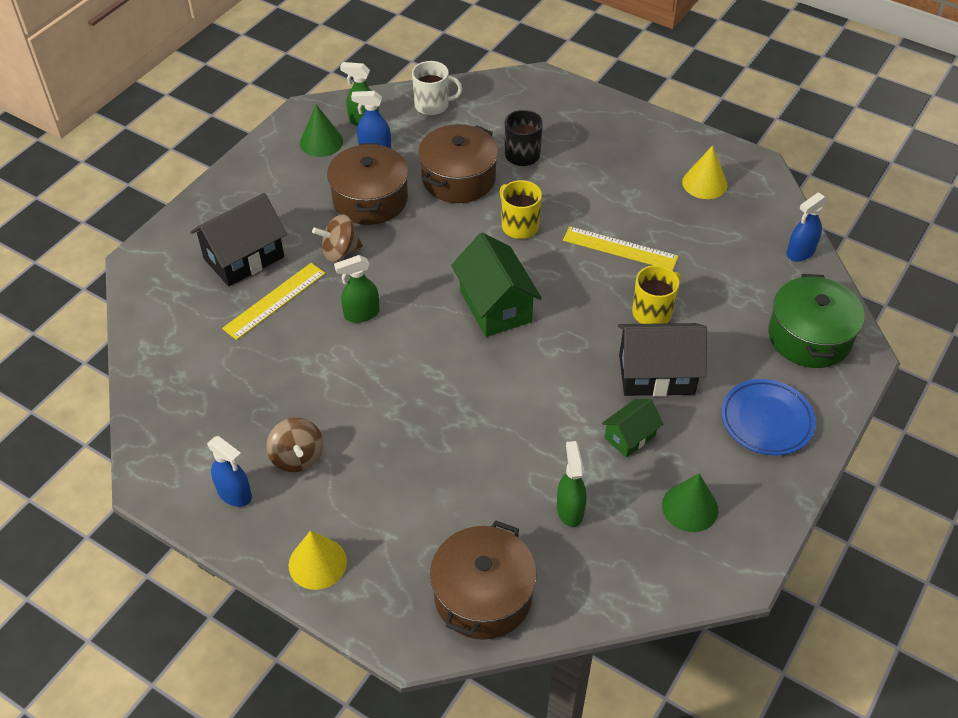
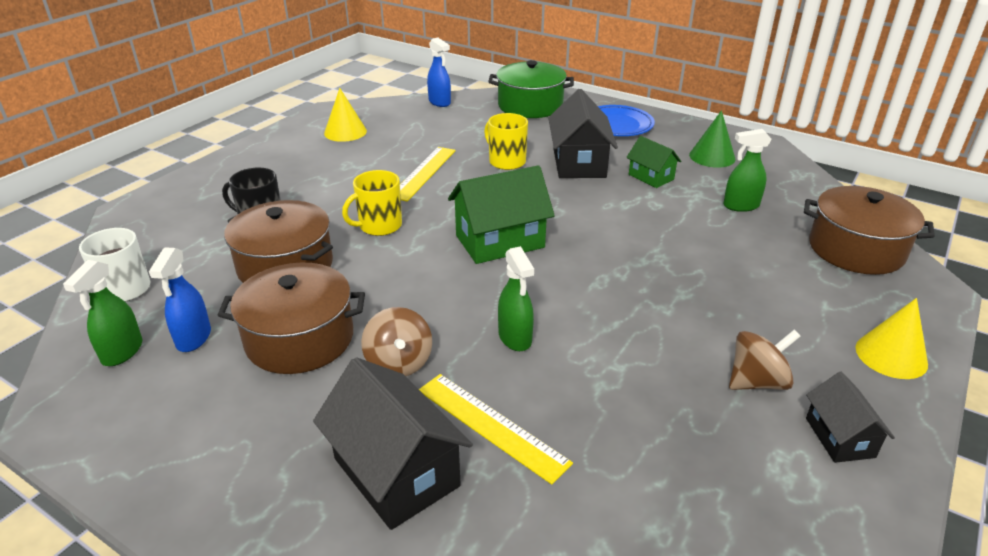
camera: 90 degrees left, 15 degrees down
blue spray bottle [207,436,252,507] -> black house [806,372,895,463]
green cone [300,104,343,157] -> none

